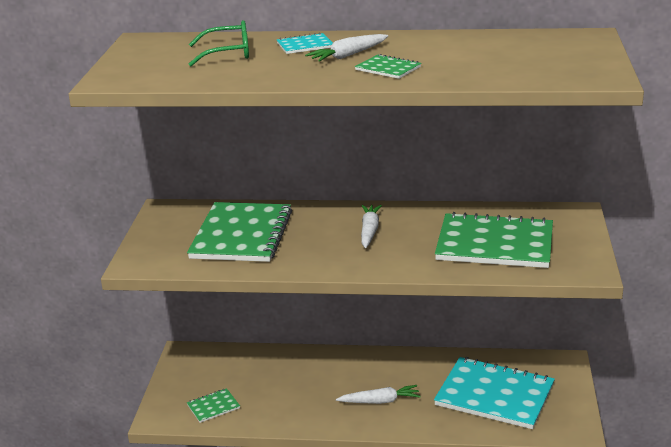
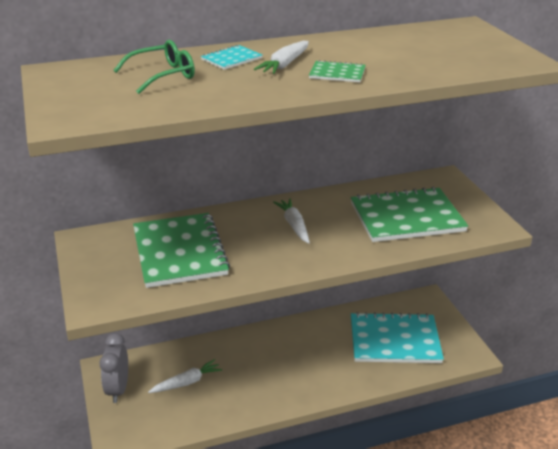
camera: 25 degrees left, 5 degrees up
green notebook [187,388,240,423] -> none
white carrot [336,385,421,404] -> white carrot moved to [148,359,222,393]
none -> grey clock [99,333,128,403]

